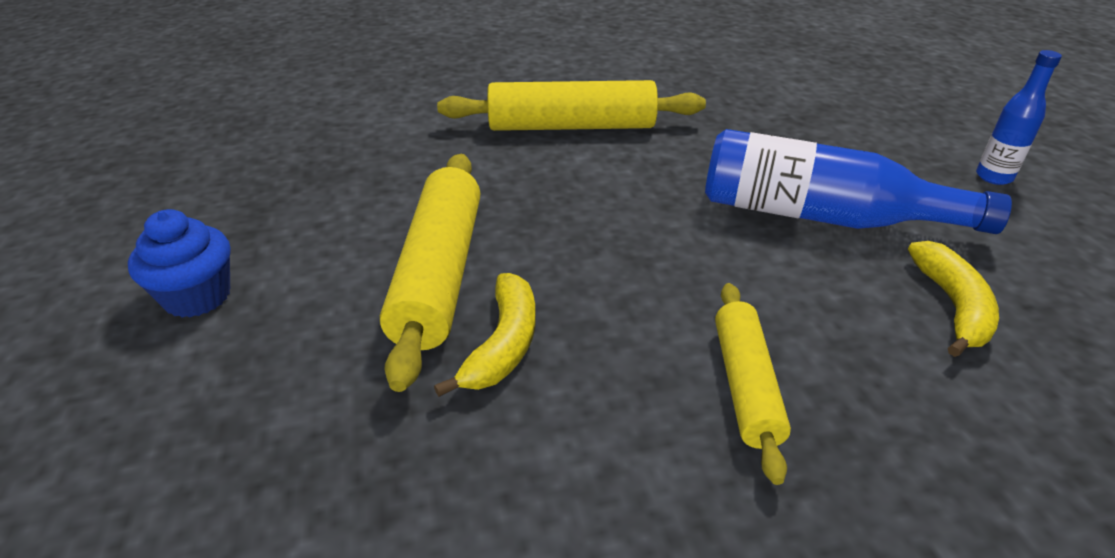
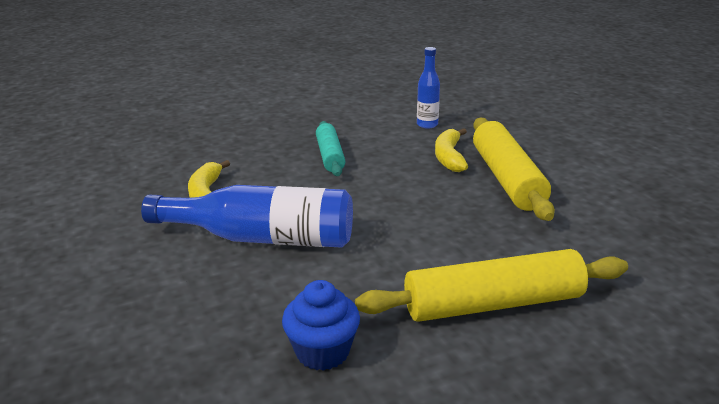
camera: 170 degrees right, 10 degrees down
blue cupcake [128,209,230,318] -> blue cupcake moved to [282,280,360,371]
yellow rolling pin [715,283,791,485] -> turquoise rolling pin [316,121,345,176]
blue bottle [976,50,1062,185] -> blue bottle moved to [417,47,440,129]

